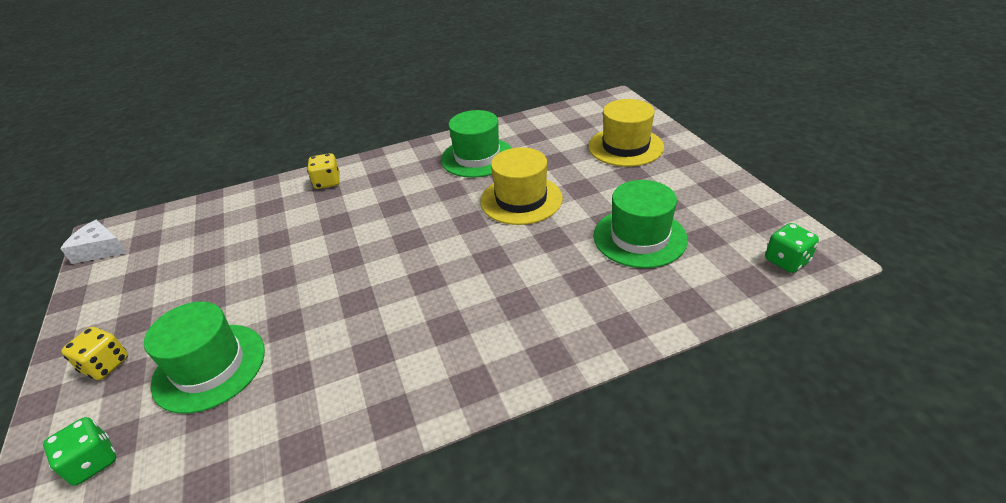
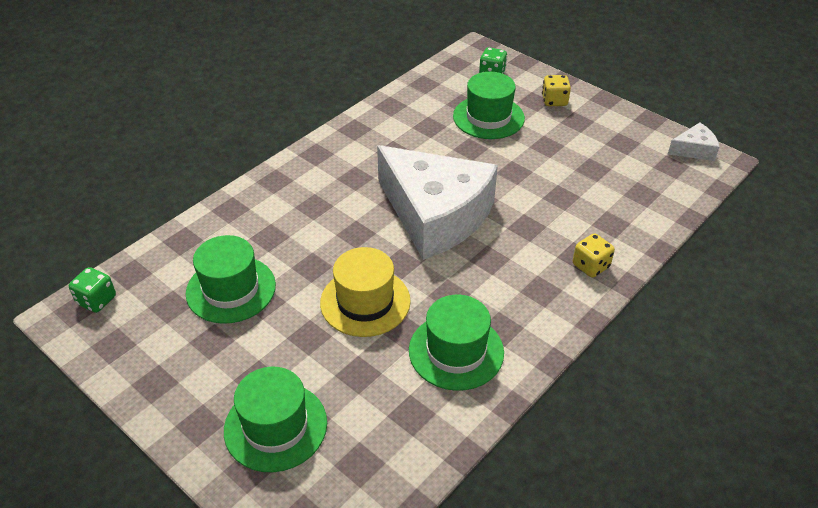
camera: 150 degrees right, 5 degrees up
yellow hat [588,99,664,167] -> green hat [224,367,327,472]
none -> white cheese [377,145,498,260]

